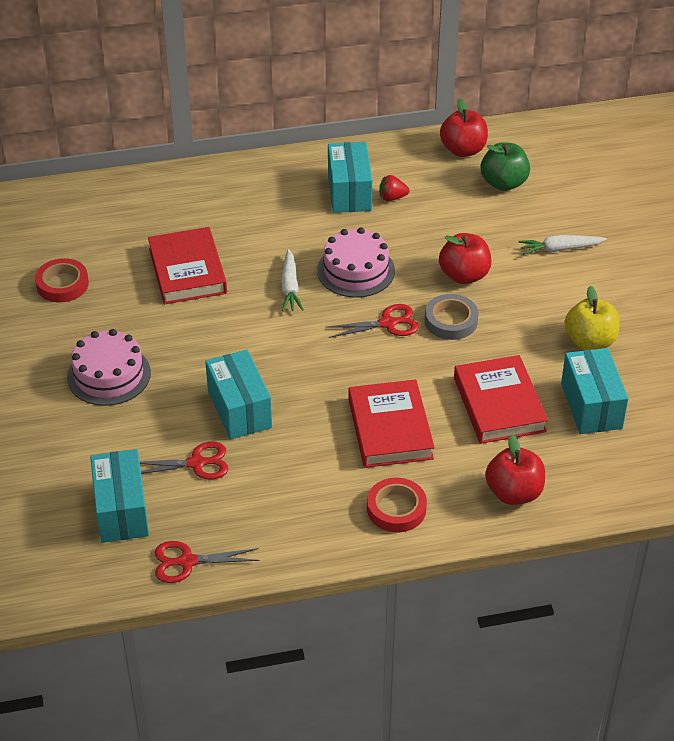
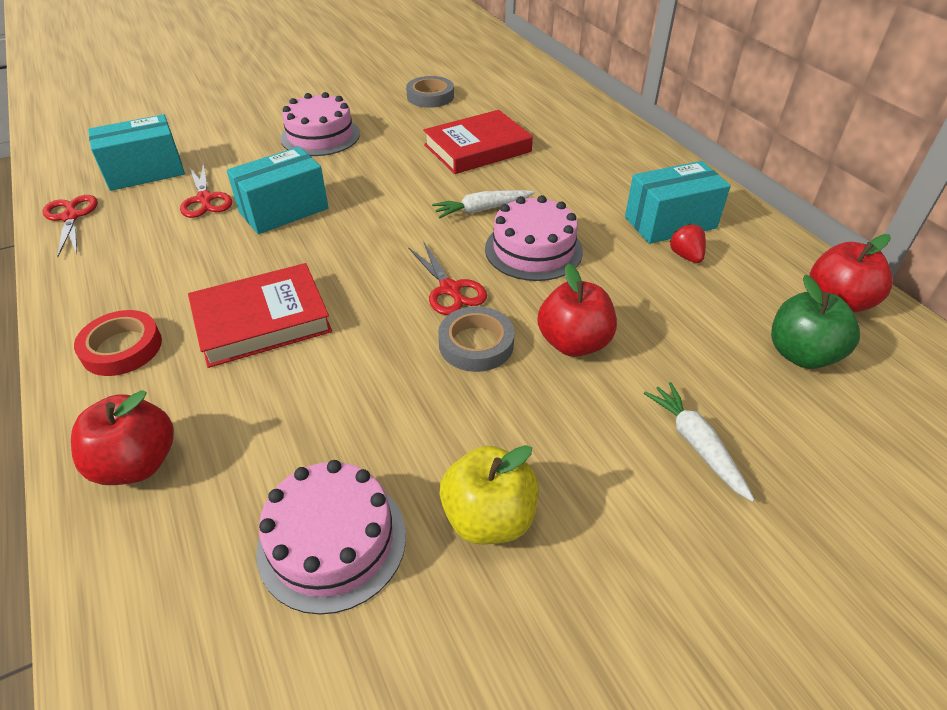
camera: 75 degrees right, 0 degrees up
red tape [35,258,89,303] -> grey tape [406,76,454,108]
red book [454,355,548,444] -> none
turquoise box [561,348,629,434] -> pink cake [256,460,406,615]

